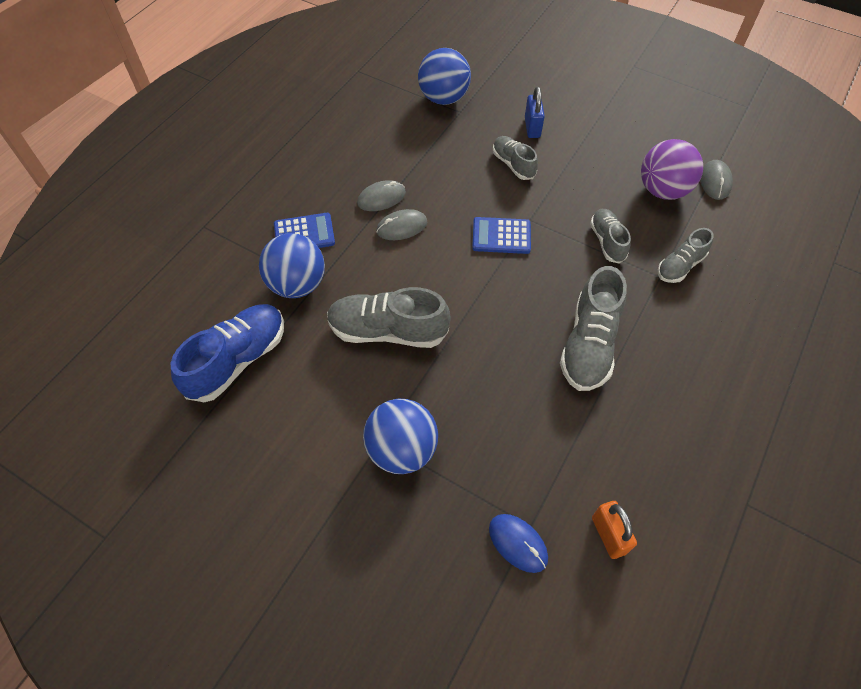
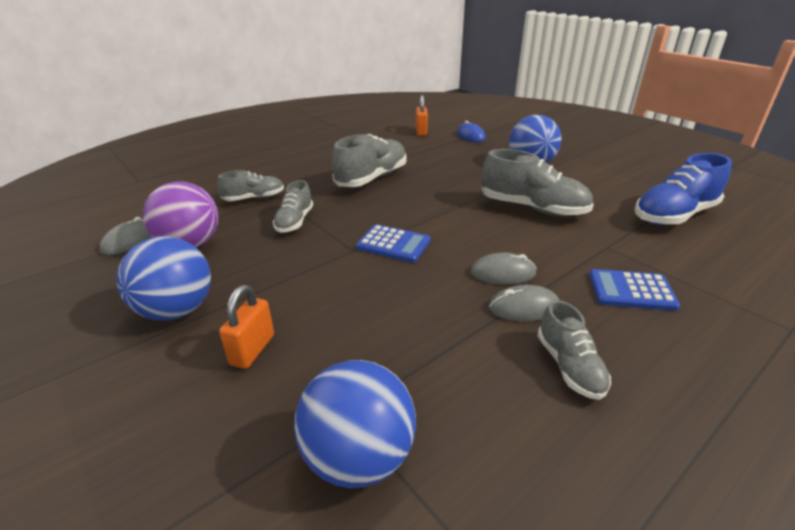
camera: 160 degrees left, 25 degrees down
blue ball [259,233,325,298] -> blue ball moved to [117,236,211,320]
grey shoe [493,136,538,180] -> grey shoe moved to [537,300,611,400]
blue padlock [525,87,545,138] -> orange padlock [219,285,274,369]

